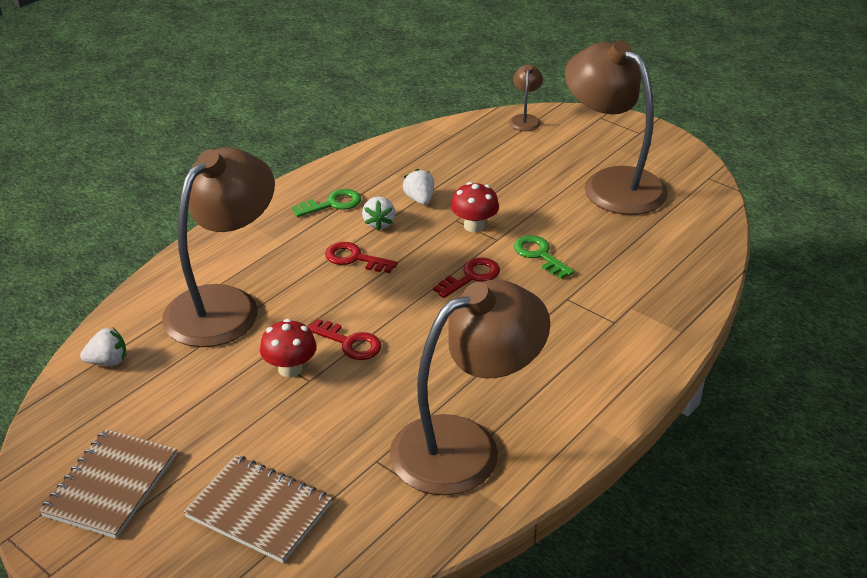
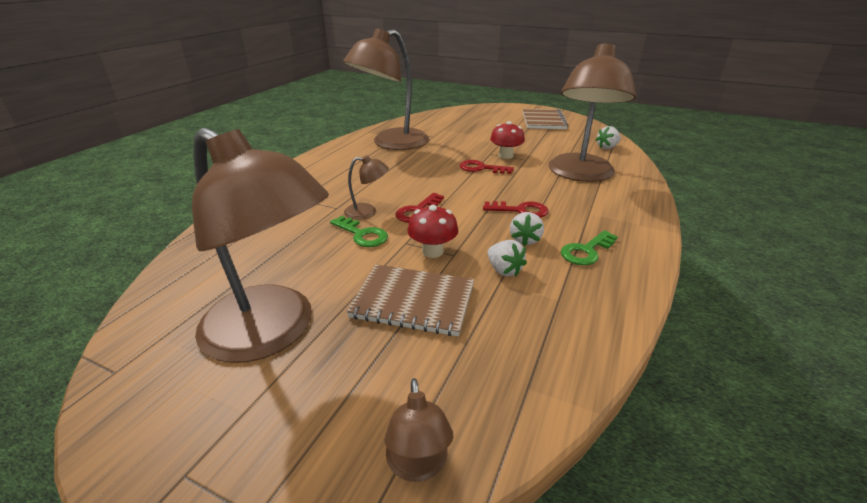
camera: 165 degrees right, 5 degrees down
brown notebook [183,455,332,563] -> brown notebook moved to [347,264,474,336]
white strawberry [362,197,395,230] -> white strawberry turned 150 degrees counterclockwise [510,212,544,246]
none -> brown lamp [344,155,389,220]

